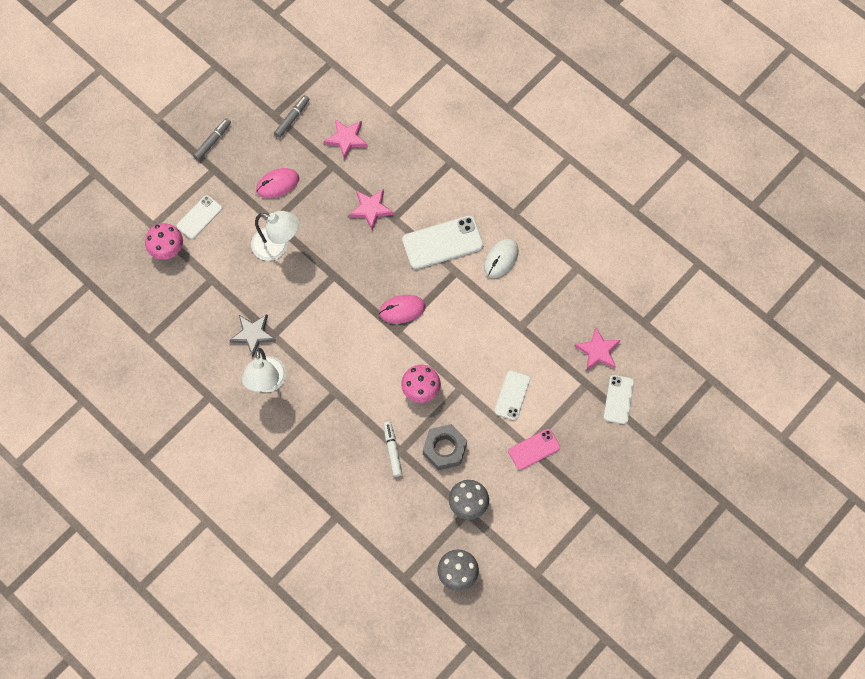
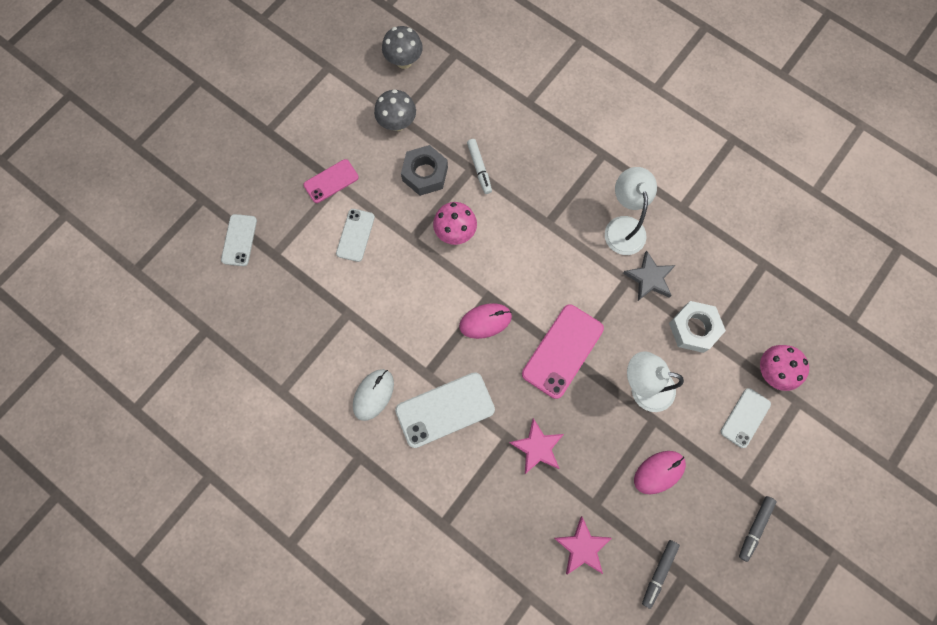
camera: 175 degrees right, 5 degrees up
pink star [574,327,621,371] -> none
none -> pink phone [522,304,604,399]
none -> white nut [669,301,726,353]

